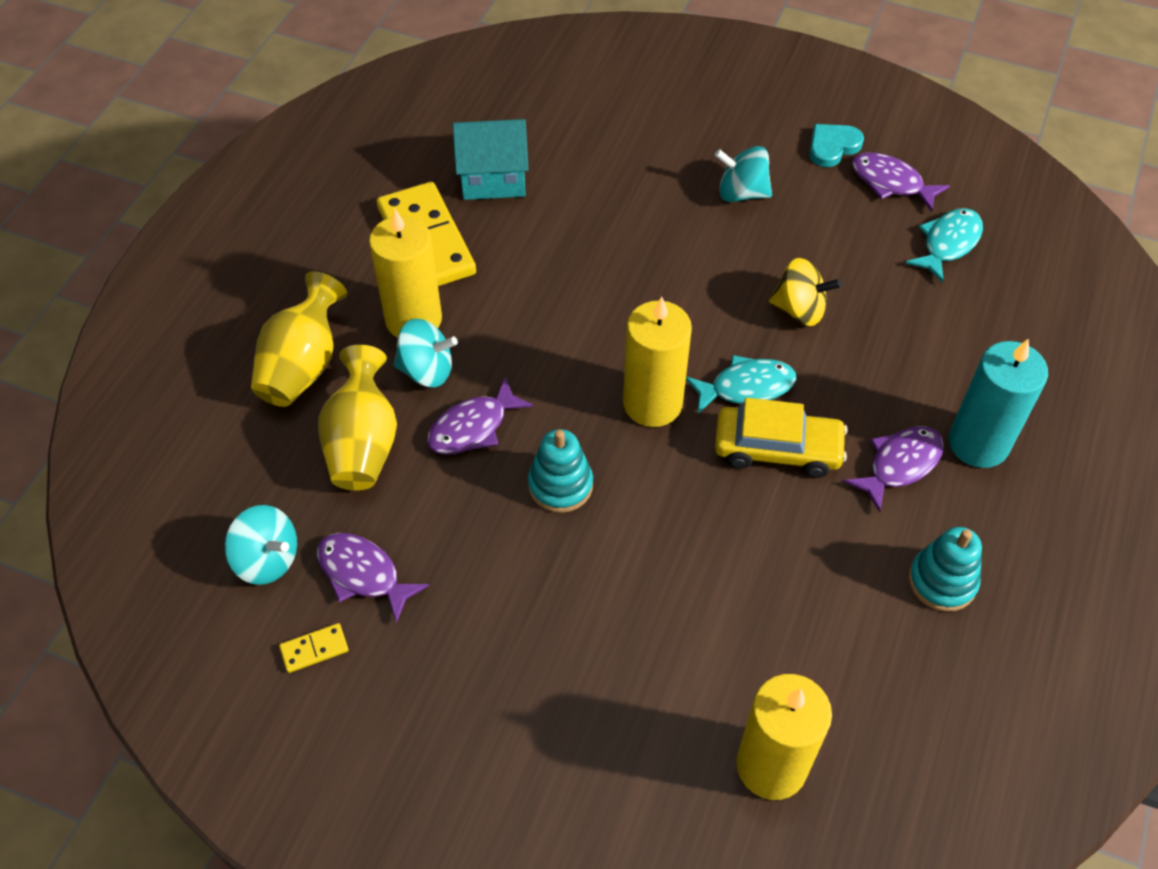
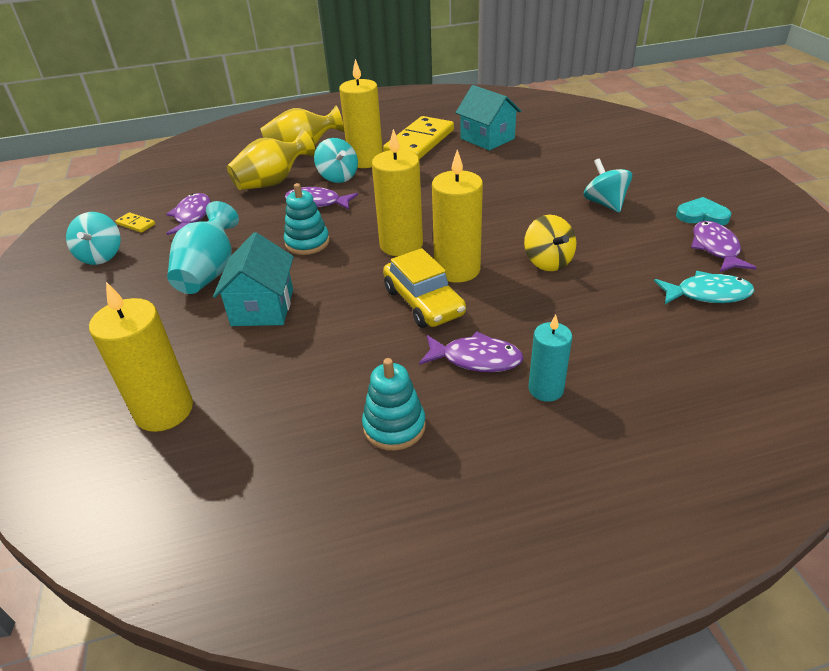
camera: 55 degrees right, 15 degrees down
turquoise spinning top [225,505,297,585] -> turquoise spinning top moved to [66,212,121,265]
turquoise fish [686,355,796,414] -> yellow candle [432,150,483,283]
turquoise candle [949,338,1048,468] -> turquoise candle [528,314,572,402], size x0.61
none -> turquoise vase [167,201,239,294]
none -> turquoise house [213,232,294,326]

